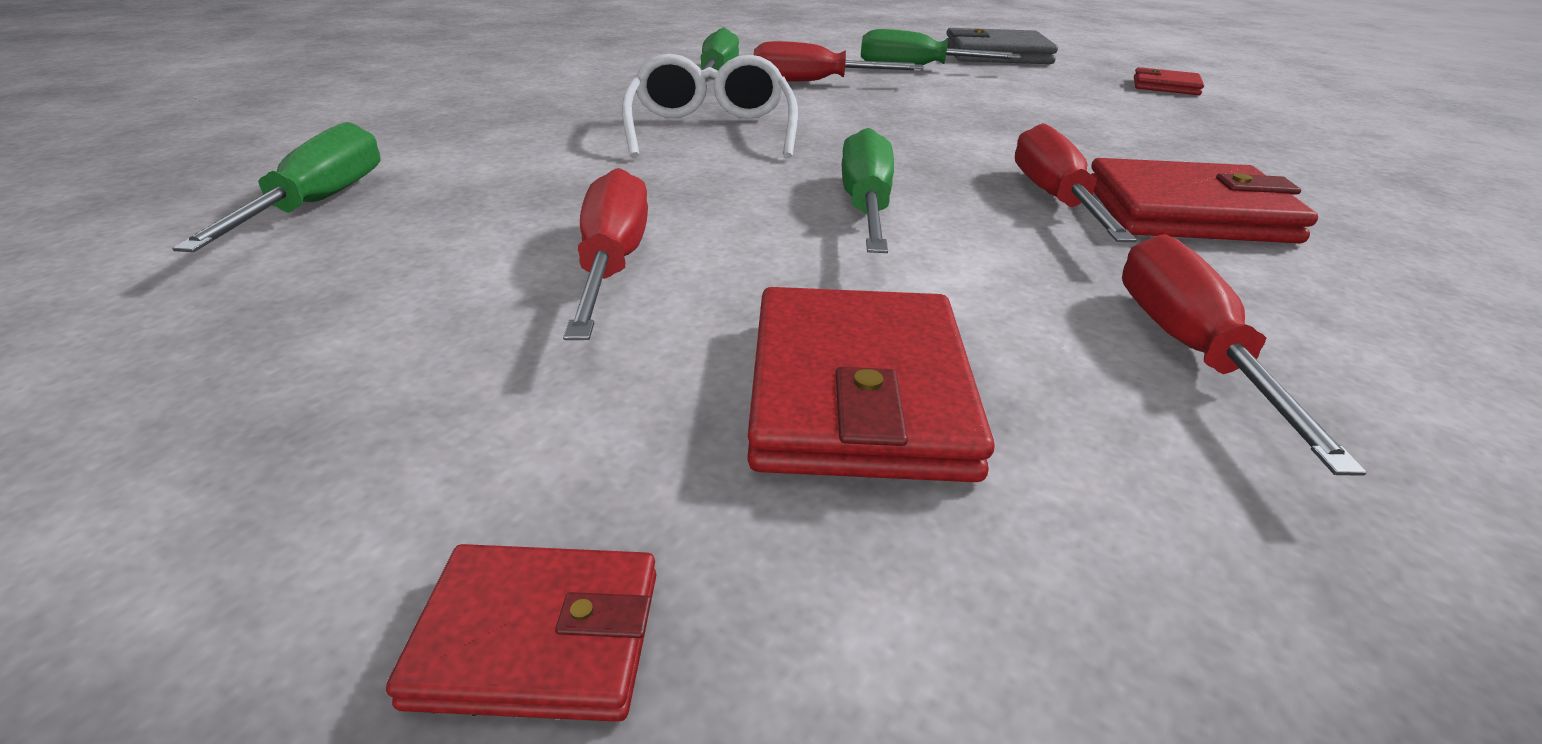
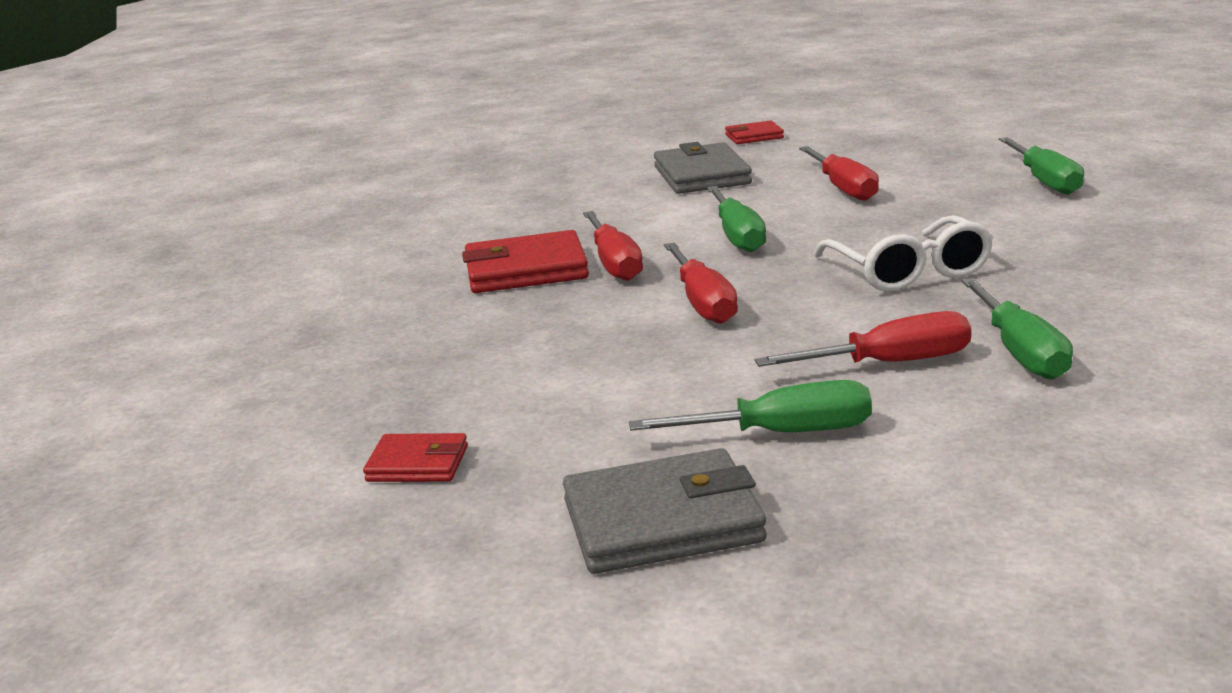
camera: 170 degrees right, 10 degrees down
red wallet [747,287,995,482] -> grey wallet [654,142,752,194]
red screwdriver [1122,234,1367,476] -> red screwdriver moved to [664,242,738,324]

